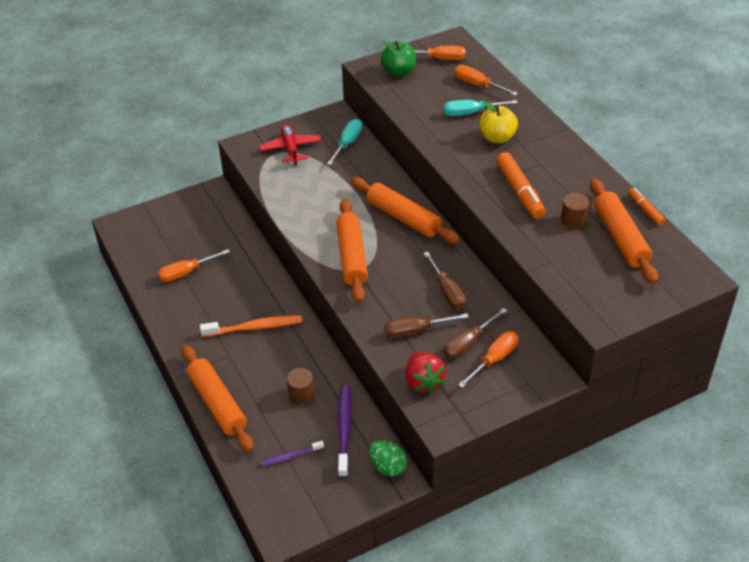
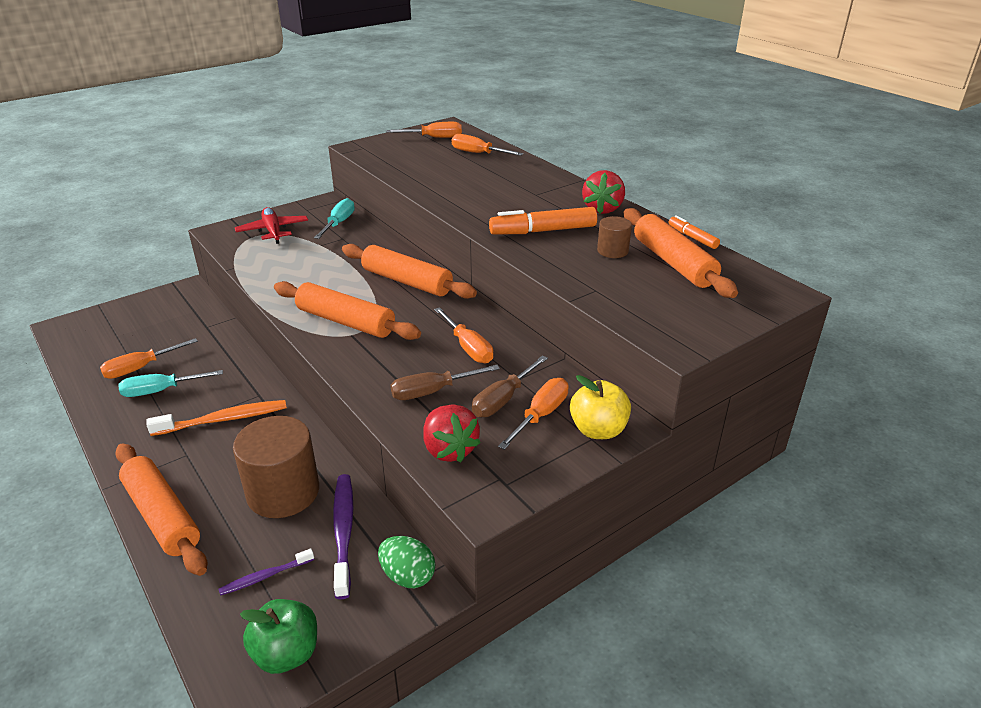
camera: 10 degrees left, 10 degrees down
brown cylinder [287,368,315,404] -> brown cylinder [233,416,319,518], size x2.01
orange rolling pin [336,199,368,303] -> orange rolling pin turned 45 degrees counterclockwise [274,281,421,340]
green apple [381,41,416,77] -> green apple moved to [240,599,317,674]
brown screwdriver [423,252,466,309] -> orange screwdriver [434,307,493,363]
turquoise screwdriver [444,100,517,116] -> turquoise screwdriver moved to [118,370,223,397]
yellow apple [479,101,518,143] -> yellow apple moved to [570,375,631,439]
orange marker [496,152,545,219] -> orange marker turned 105 degrees clockwise [489,207,597,235]
none -> red strawberry [582,170,625,214]

